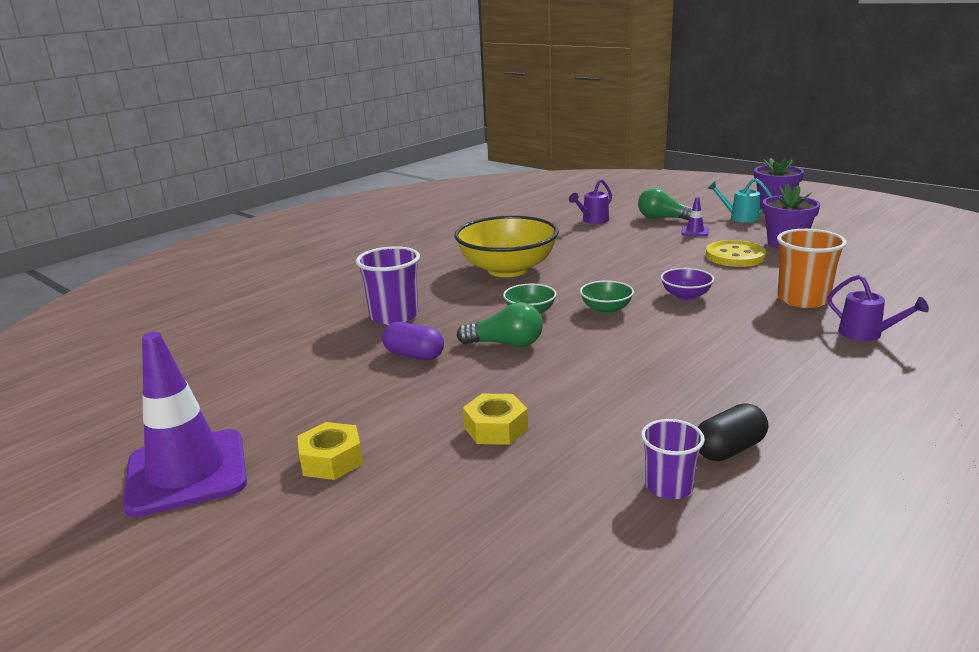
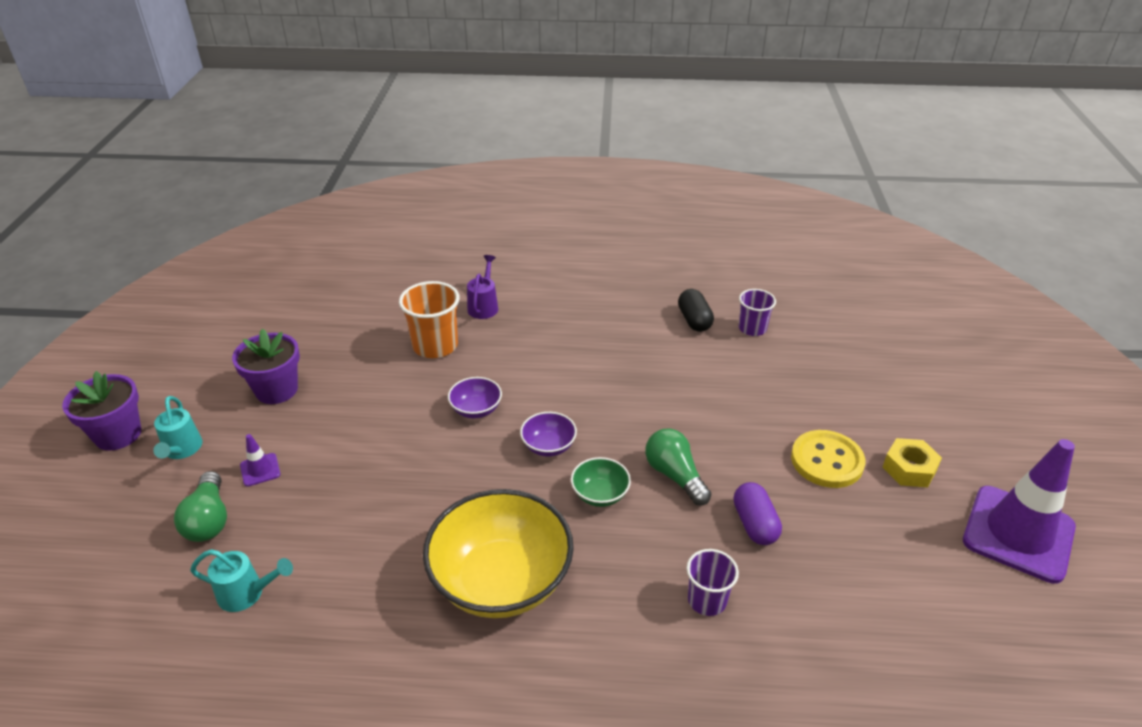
camera: 130 degrees left, 15 degrees up
purple cup [356,246,420,325] -> purple cup [686,549,739,616], size x0.63
yellow nut [463,394,528,445] -> none
purple watering can [569,179,612,224] -> turquoise watering can [190,549,293,612]
green bowl [580,280,634,314] -> purple bowl [520,412,577,457]
black capsule [698,403,768,461] -> black capsule turned 60 degrees clockwise [678,289,714,332]
yellow button [706,240,766,267] -> yellow button moved to [791,430,865,488]

